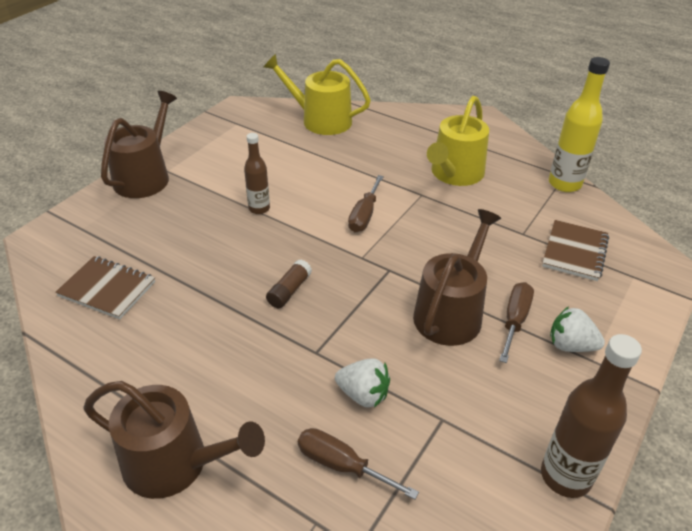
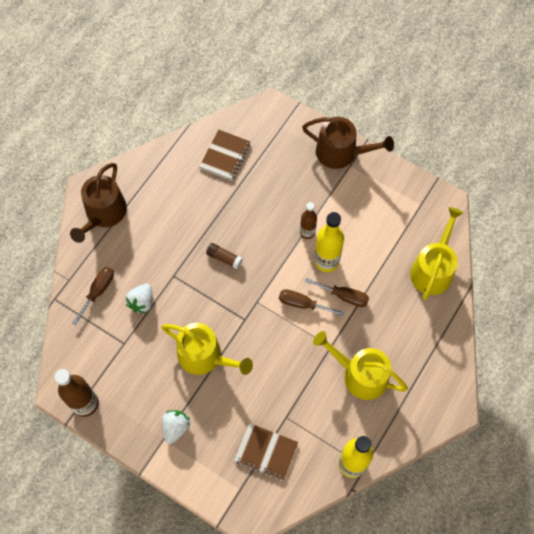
camera: 90 degrees right, 25 degrees up
brown watering can [413,209,501,346] -> yellow watering can [161,323,253,375]
brown screwdriver [499,282,534,363] -> brown screwdriver moved to [305,278,369,307]
none -> yellow bottle [314,212,344,272]

